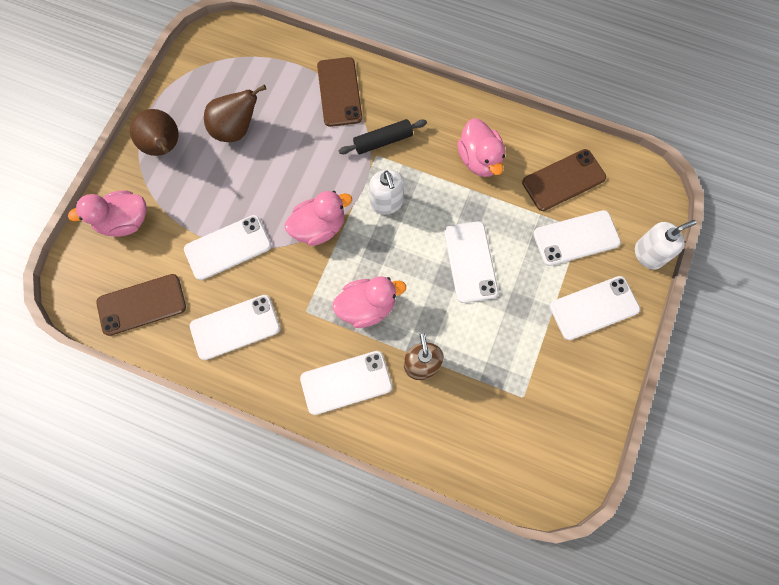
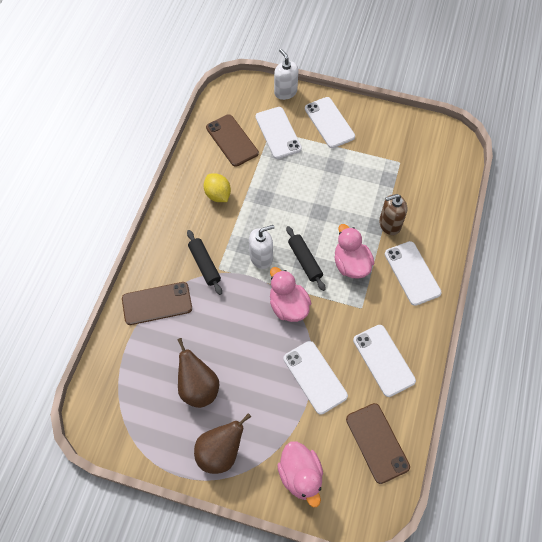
camera: 95 degrees left, 10 degrees down
white phone [444,221,498,303] -> none
pink duck [457,118,505,177] -> yellow lemon [204,173,231,202]
none -> black rolling pin [286,226,326,291]

